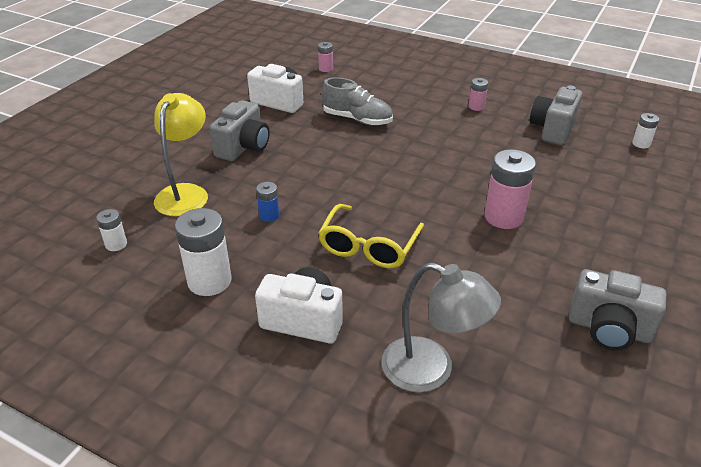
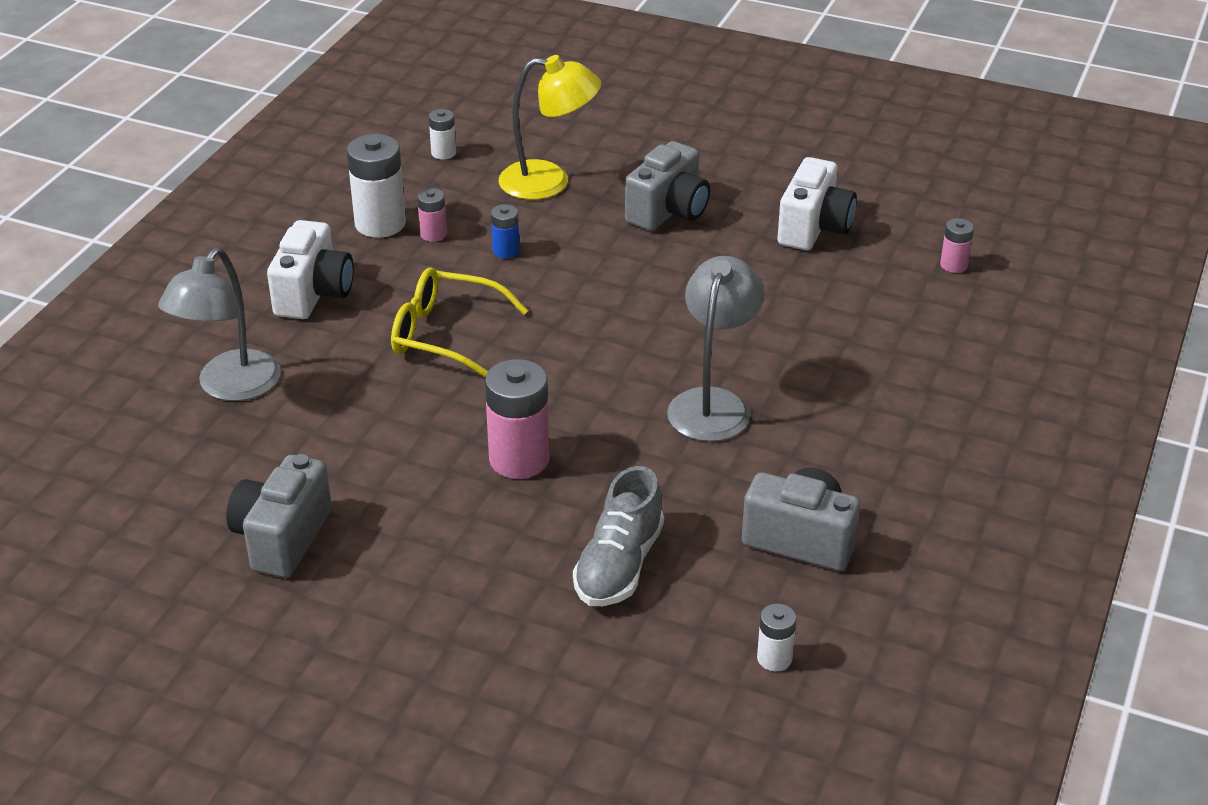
camera: 85 degrees right, 0 degrees up
grey camera [210,100,270,161] -> grey camera turned 75 degrees counterclockwise [625,141,710,231]
grey shoe [321,77,393,126] -> grey shoe moved to [573,466,664,606]
pink battery [469,78,488,111] -> pink battery moved to [417,188,447,242]
none -> grey lamp [667,256,764,442]

